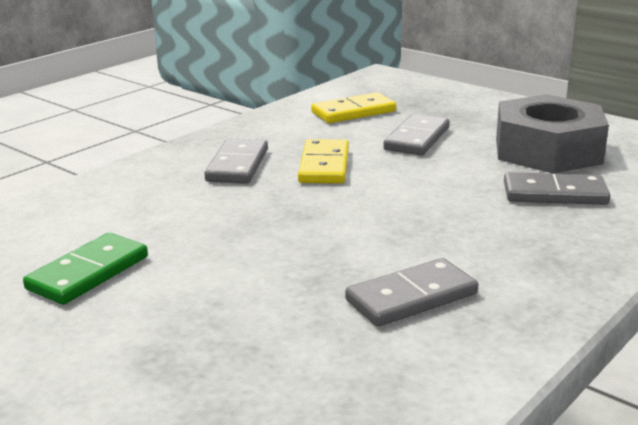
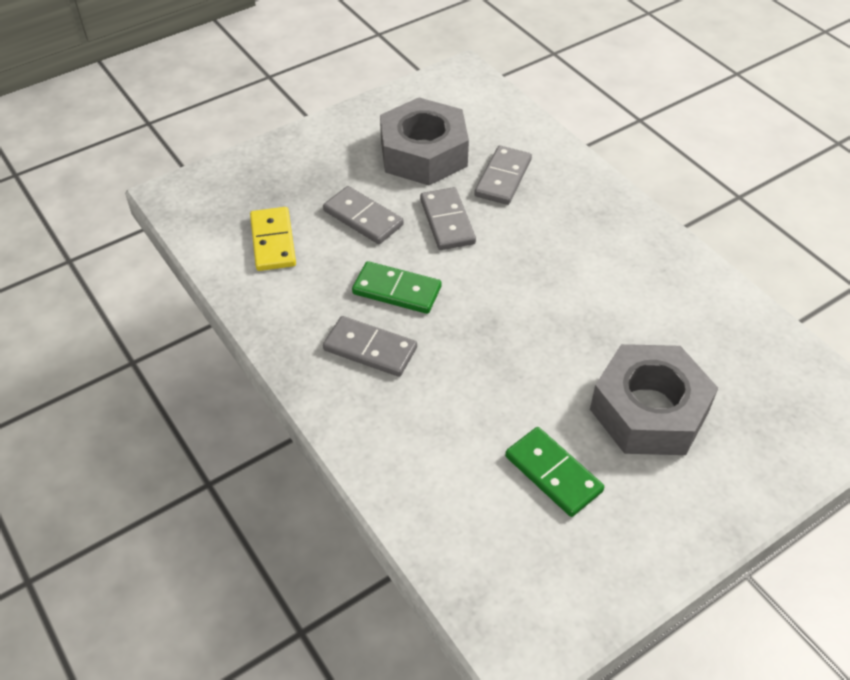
camera: 75 degrees left, 25 degrees up
yellow domino [298,139,349,184] -> green domino [352,261,442,314]
grey domino [345,258,478,327] -> grey domino moved to [420,187,476,250]
none -> grey nut [590,344,718,455]

